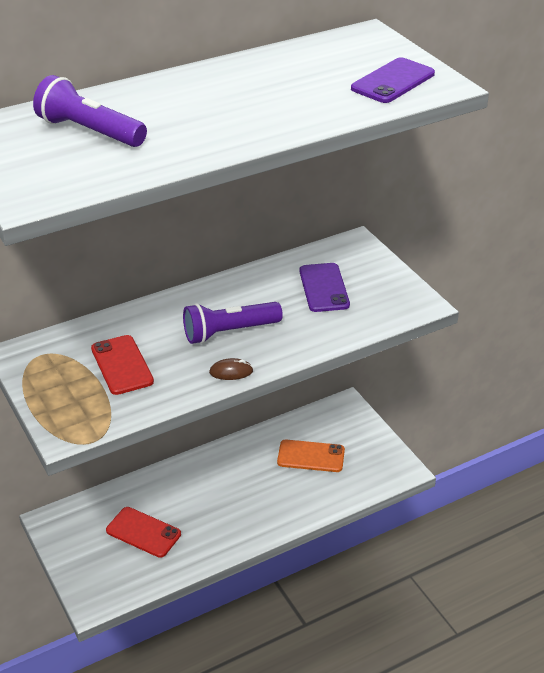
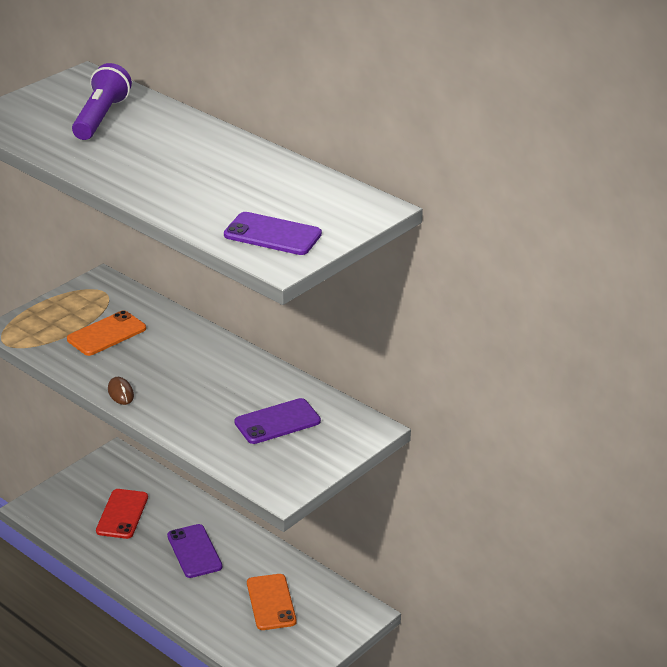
camera: 70 degrees right, 5 degrees down
red phone [91,335,154,395] -> orange phone [67,310,146,356]
purple flashlight [183,302,283,344] -> none
none -> purple phone [167,524,222,578]

